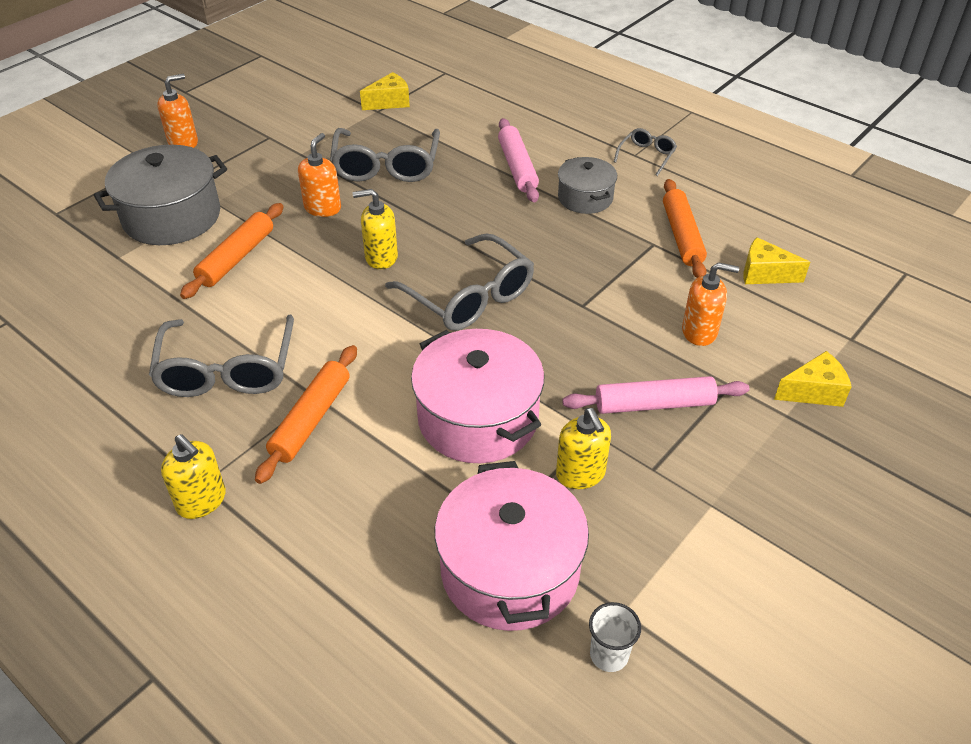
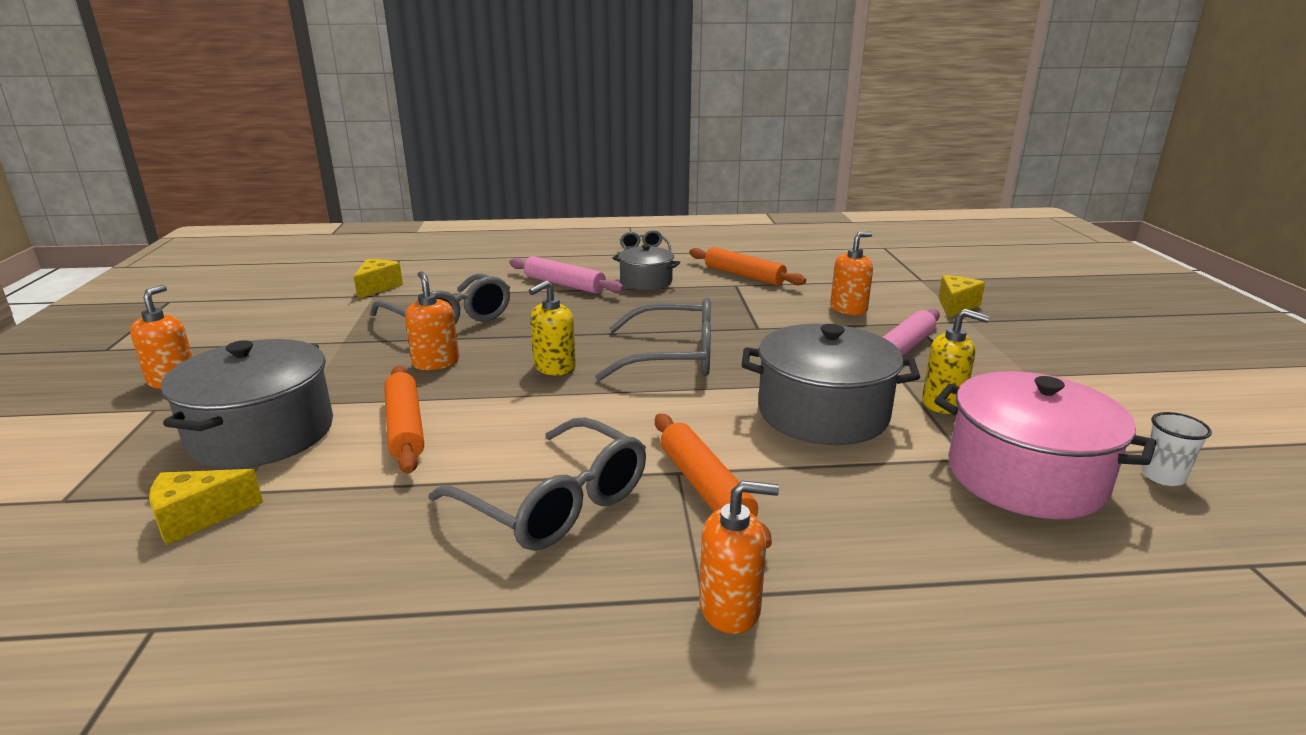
camera: 45 degrees left, 20 degrees down
yellow soap dispenser [161,434,226,519] -> orange soap dispenser [699,481,779,634]
pink pot [411,329,544,463] -> grey pot [742,324,920,445]
yellow cheese [743,237,810,284] -> yellow cheese moved to [149,469,263,545]

